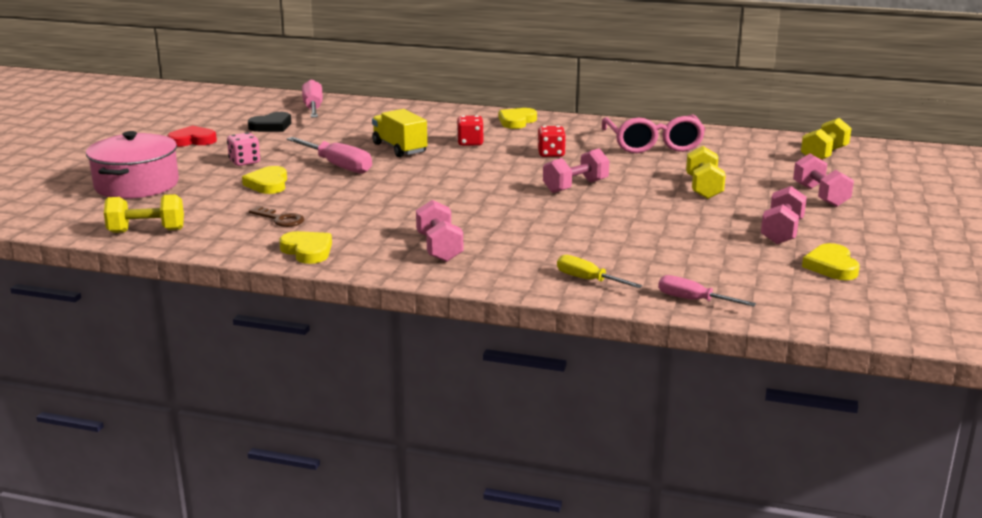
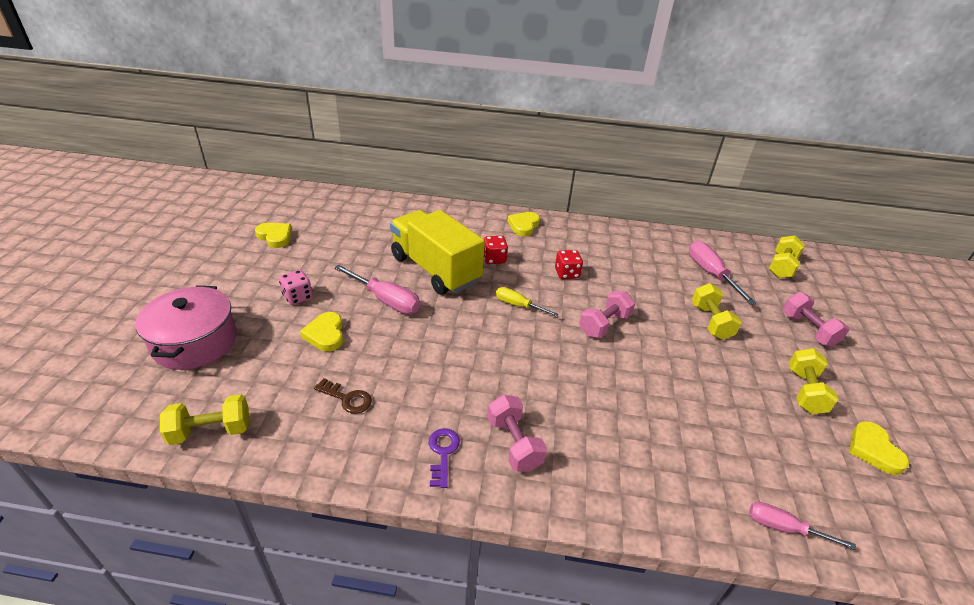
camera: 10 degrees left, 15 degrees up
red heart [167,125,217,147] -> none
black heart [248,112,291,132] -> none
yellow heart [279,231,332,264] -> yellow heart moved to [255,223,292,248]
pink screwdriver [302,79,323,118] -> pink screwdriver moved to [689,241,756,304]
yellow truck [372,109,427,157] -> yellow truck [390,210,485,295], size x1.71
yellow screwdriver [557,255,642,288] -> yellow screwdriver moved to [496,287,559,317]
pink glasses [602,115,705,153] -> none
pink dumbbell [761,186,807,244] -> yellow dumbbell [789,348,838,414]
none -> purple key [429,428,460,488]

